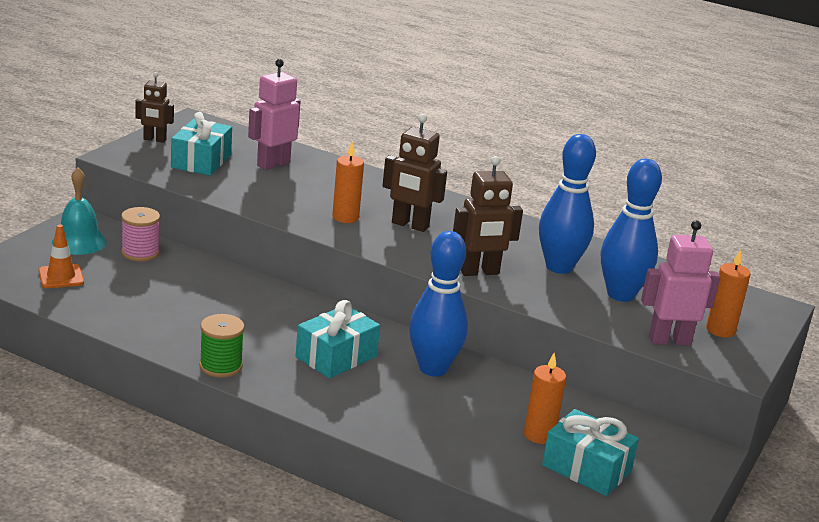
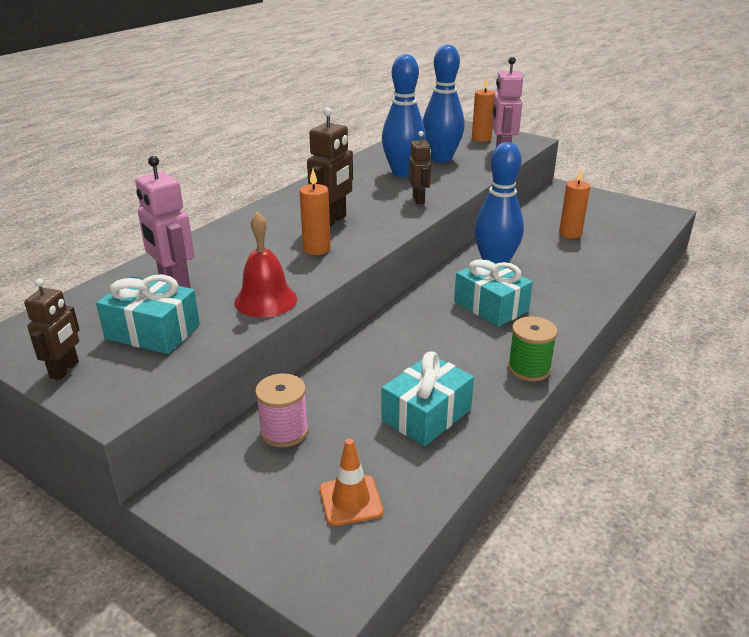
camera: 80 degrees left, 5 degrees up
turquoise bell [52,167,107,255] -> none
brown robot [453,156,523,276] -> brown robot [409,131,431,204], size x0.66
turquoise gift [542,409,639,496] -> turquoise gift moved to [381,351,474,446]
none -> red bell [234,212,297,317]

